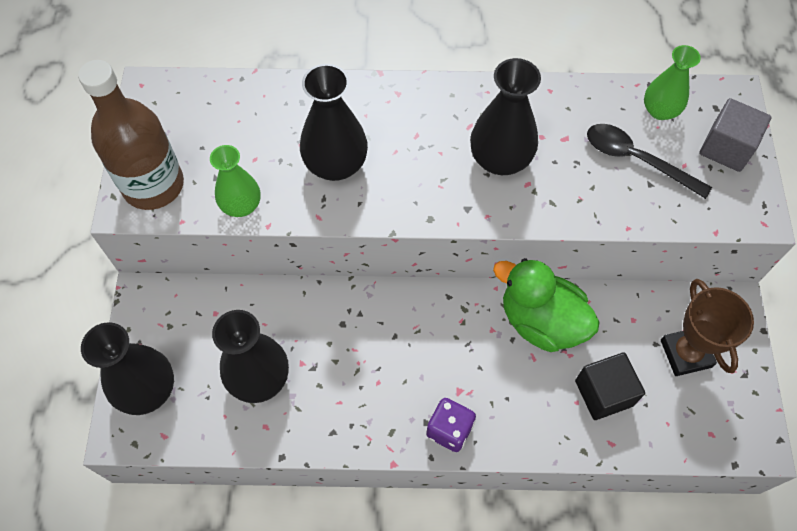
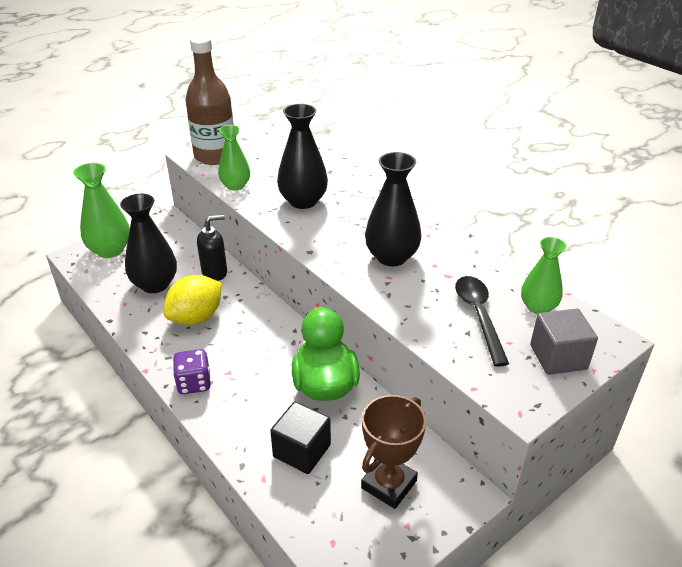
camera: 50 degrees right, 25 degrees down
black vase [81,322,174,415] -> green vase [73,163,130,258]
none -> yellow lemon [163,275,222,325]
none -> black soap dispenser [197,215,227,281]

